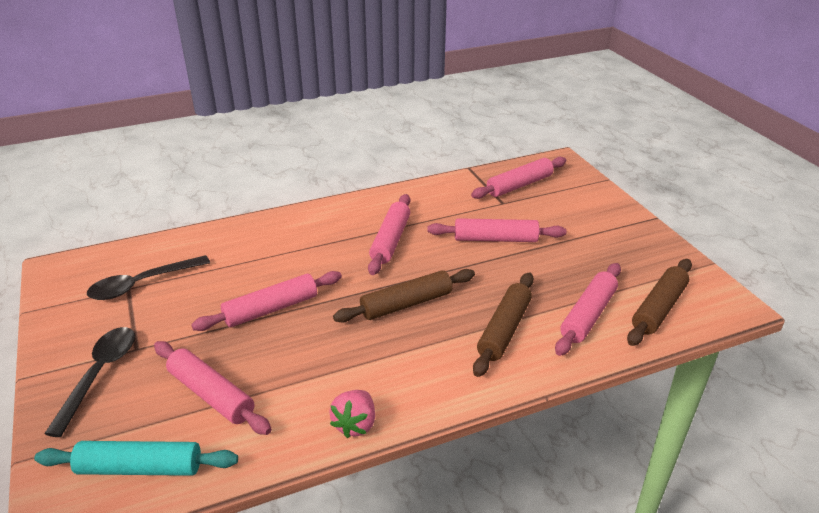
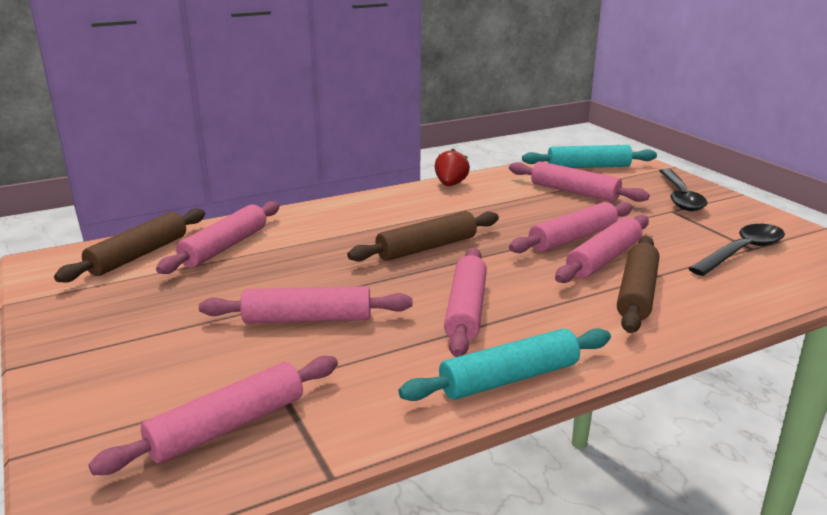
camera: 175 degrees right, 10 degrees down
pink strawberry [330,390,375,438] -> red strawberry [435,149,470,186]
brown rolling pin [473,273,534,377] -> brown rolling pin moved to [617,237,659,333]
none -> turquoise rolling pin [399,328,611,401]
none -> pink rolling pin [555,215,649,283]

